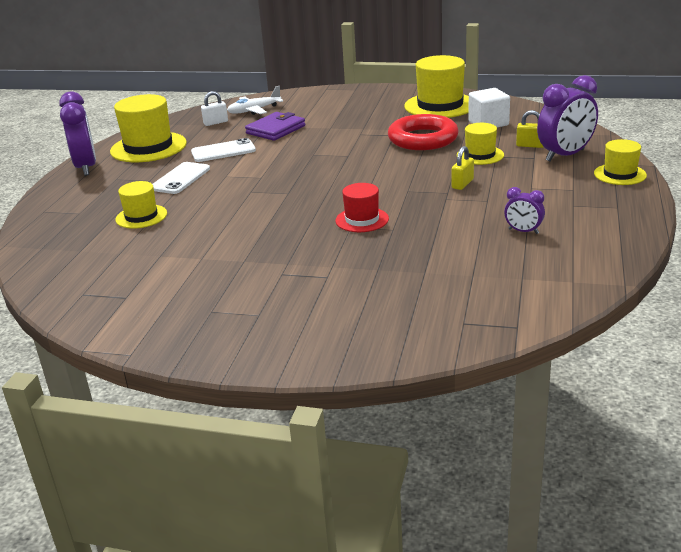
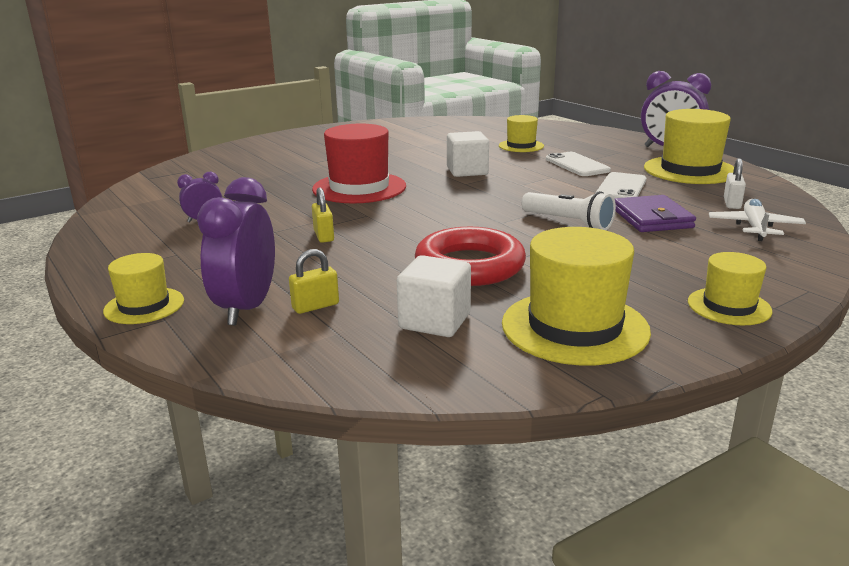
camera: 130 degrees right, 5 degrees down
red hat [335,183,389,232] -> red hat [312,123,406,204], size x1.76
yellow hat [457,123,504,165] -> yellow hat moved to [688,252,773,325]
none -> white cube [447,131,489,177]
none -> white flashlight [521,191,616,230]

